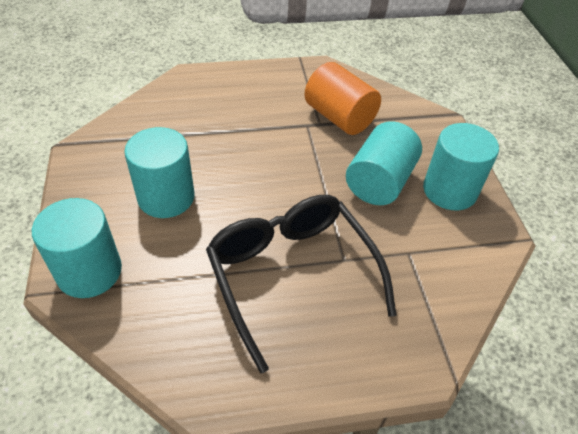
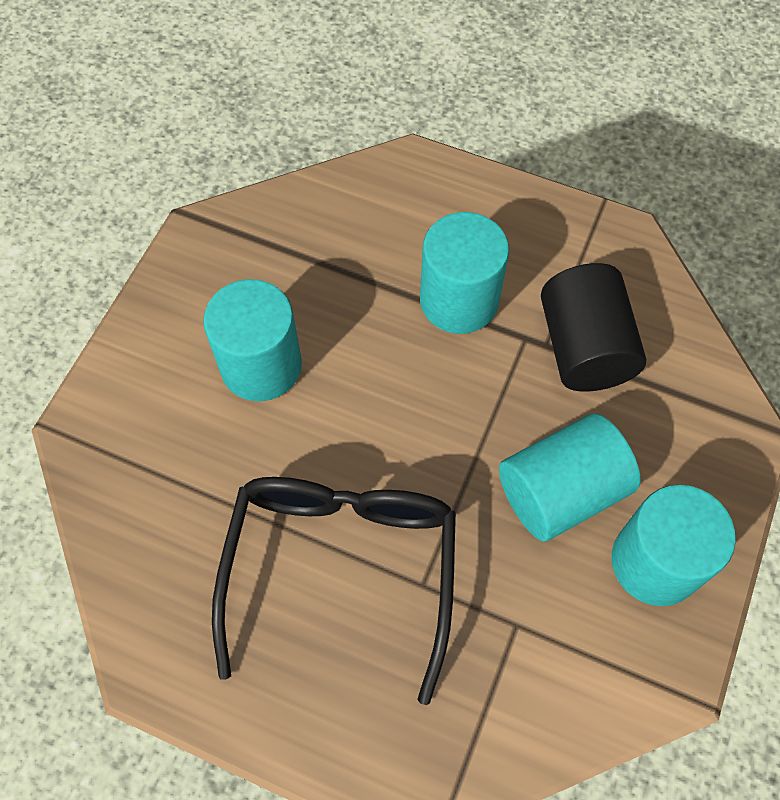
camera: 35 degrees right, 15 degrees up
turquoise cylinder [32,198,122,298] -> turquoise cylinder moved to [420,212,509,334]
orange cylinder [305,62,381,135] -> black cylinder [541,263,646,392]

